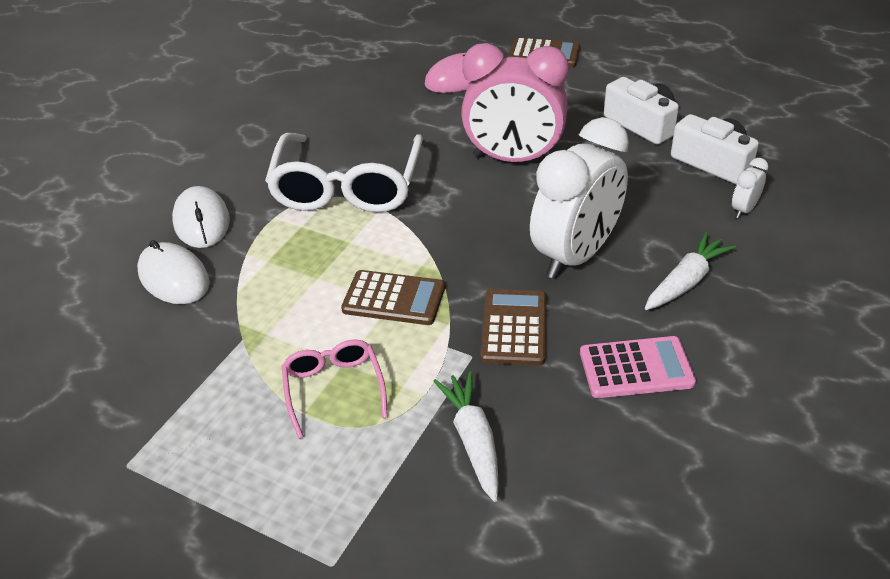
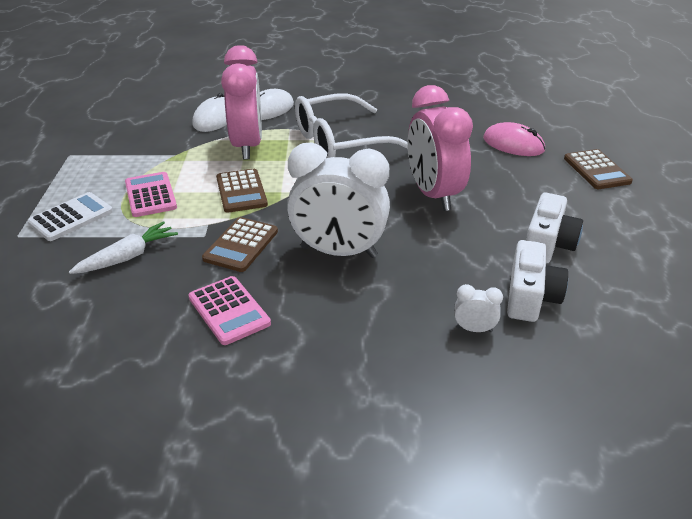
camera: 60 degrees right, 5 degrees down
pink glasses [282,339,388,439] -> pink calculator [125,172,177,217]
brown calculator [480,289,546,366] -> brown calculator turned 135 degrees clockwise [202,217,278,272]
white carrot [645,232,736,310] -> none
none -> white calculator [27,192,113,241]
none -> pink clock [221,45,262,160]

